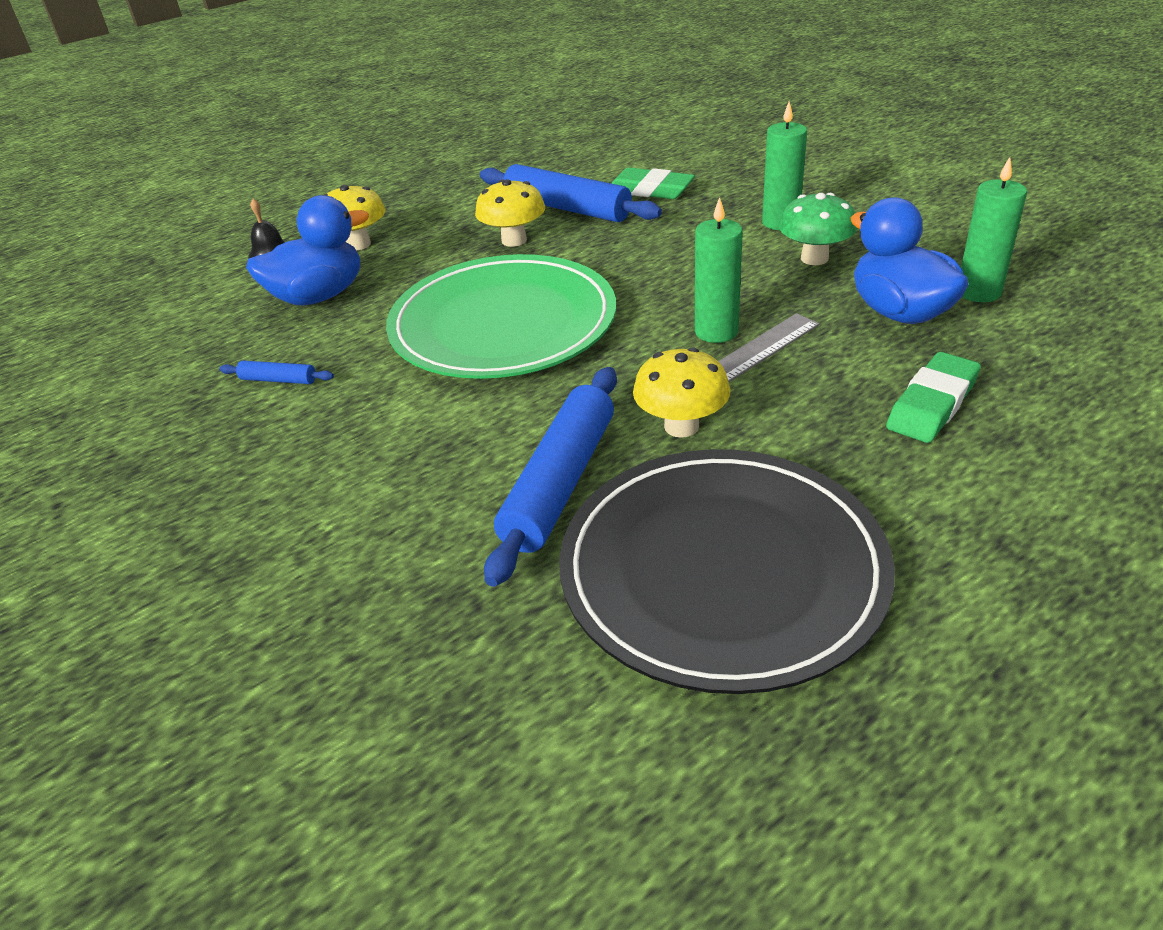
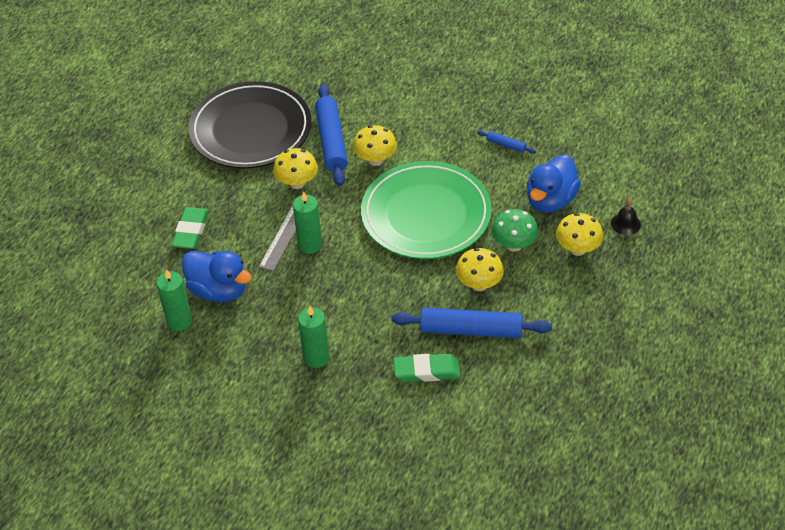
camera: 150 degrees right, 10 degrees up
blue rolling pin [219,360,334,384] -> blue rolling pin turned 45 degrees clockwise [477,130,536,154]
green mushroom [779,193,857,265] -> green mushroom moved to [491,209,538,252]
none -> yellow mushroom [353,125,397,166]

